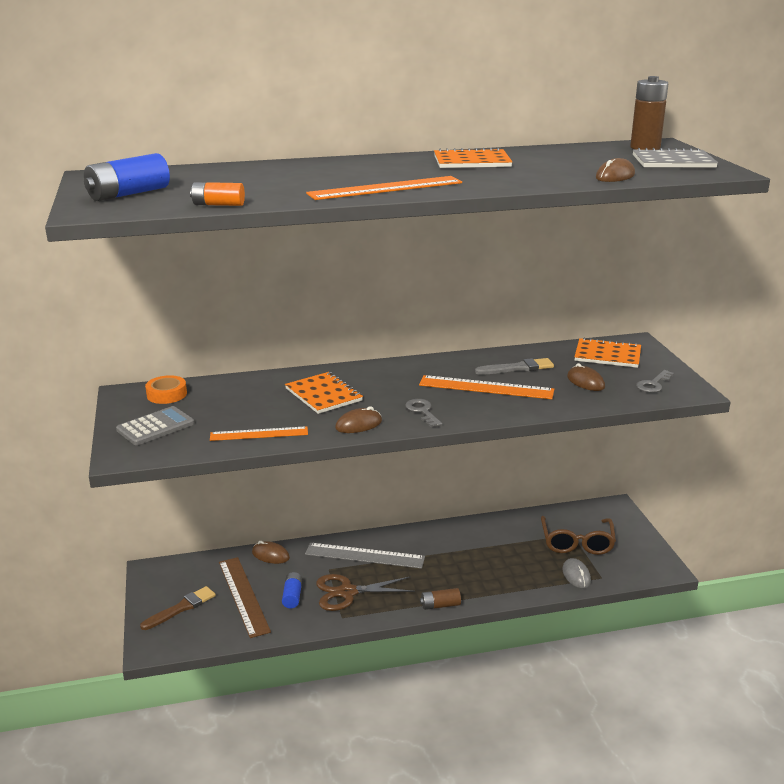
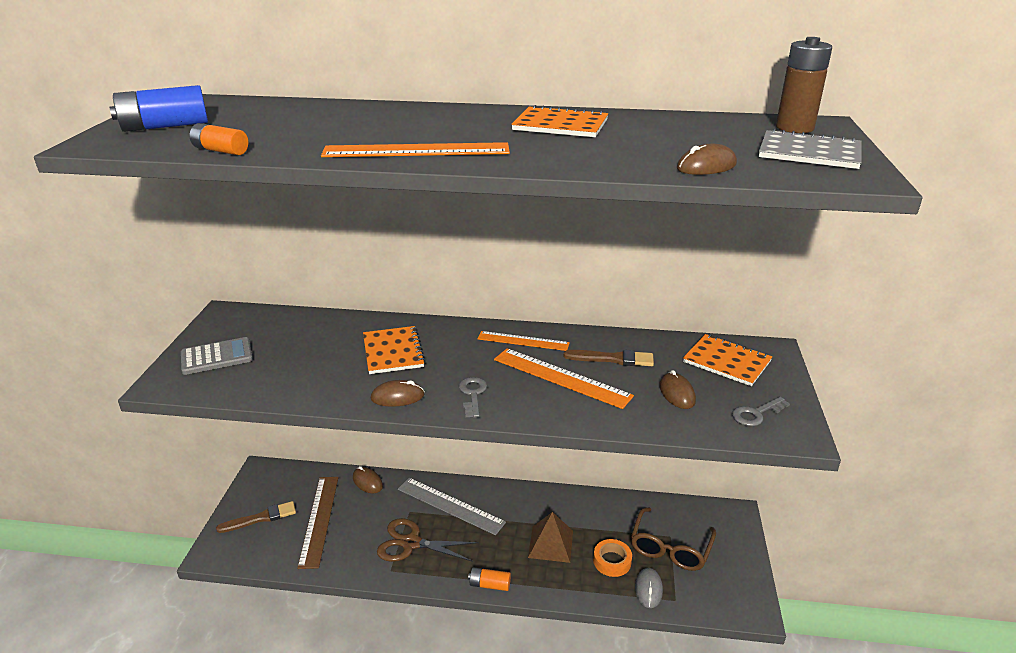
camera: 20 degrees right, 5 degrees up
orange tape [145,375,187,404] -> orange tape moved to [593,539,632,577]
orange ruler [210,426,308,441] -> orange ruler moved to [477,331,570,351]
blue battery [282,572,302,608] -> none
brown battery [420,588,461,610] -> orange battery [468,567,511,591]
grey brush [475,358,554,375] -> brown brush [563,350,654,366]
none -> brown pyramid [528,512,573,563]

